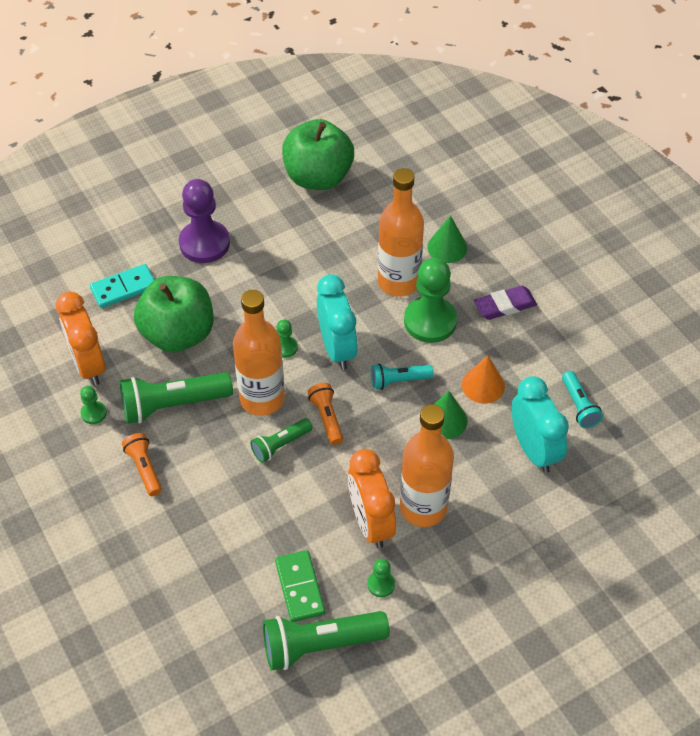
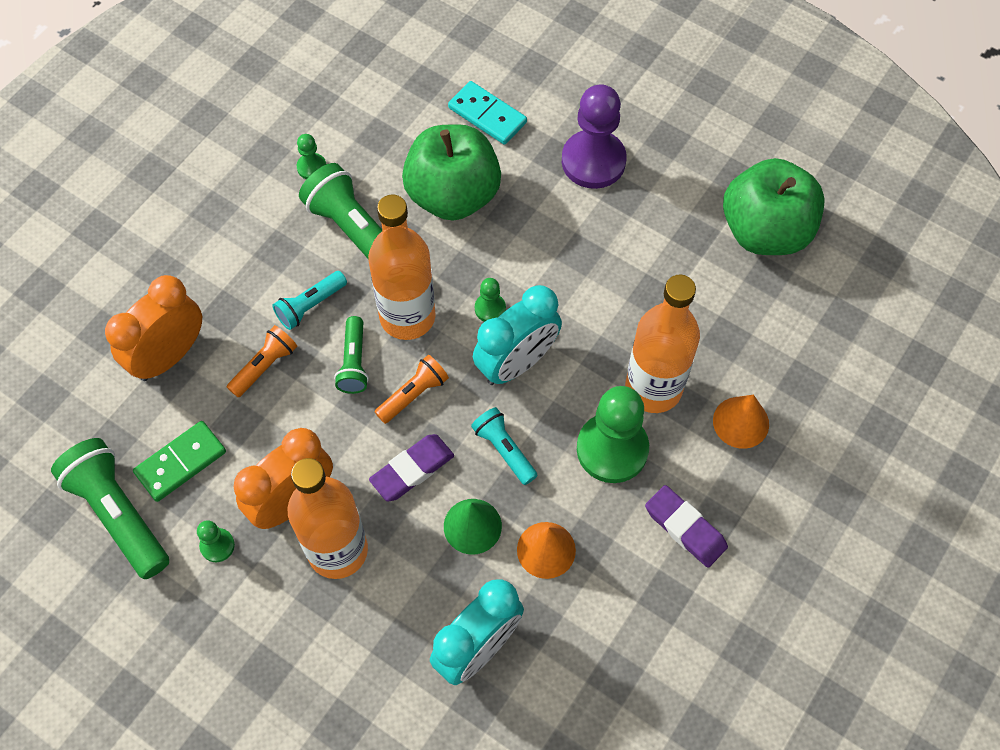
camera: 65 degrees right, 10 degrees up
orange clock [56,291,106,385] -> orange clock moved to [105,275,202,381]
orange flashlight [122,433,162,496] -> orange flashlight moved to [227,325,297,397]
green flashlight [250,418,312,463] -> green flashlight turned 120 degrees counterclockwise [334,316,369,394]
green cone [427,215,467,263] -> orange cone [713,395,769,449]
turquoise flashlight [562,371,603,428] -> turquoise flashlight moved to [272,271,347,330]
none -> purple eraser [369,434,454,501]

